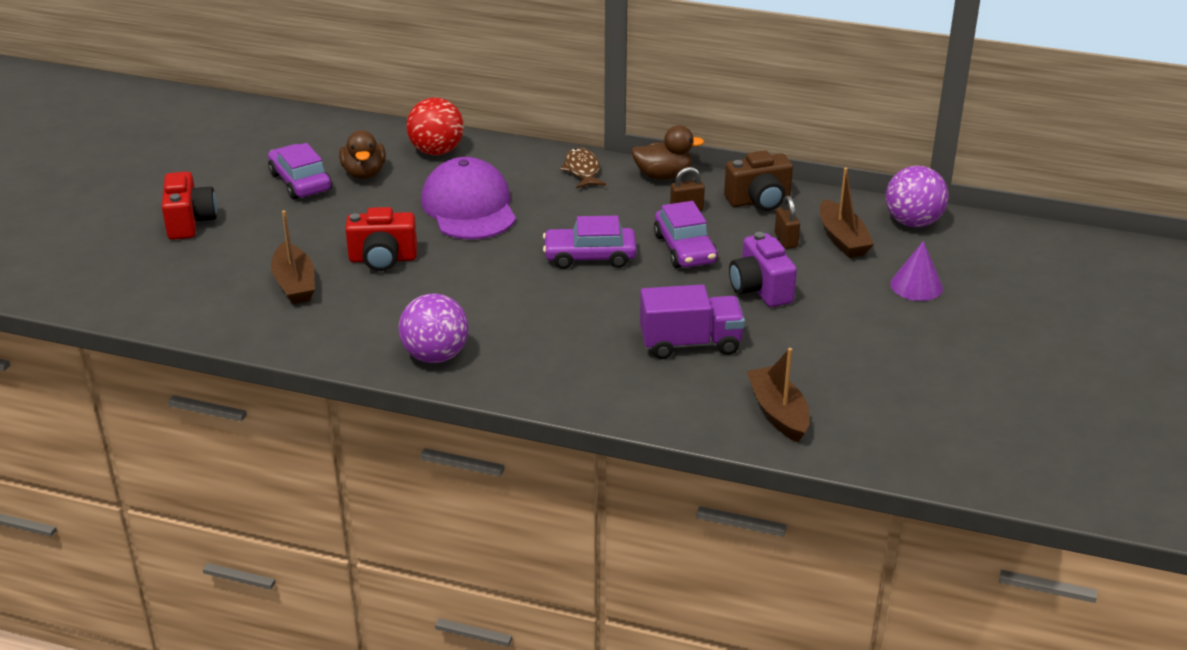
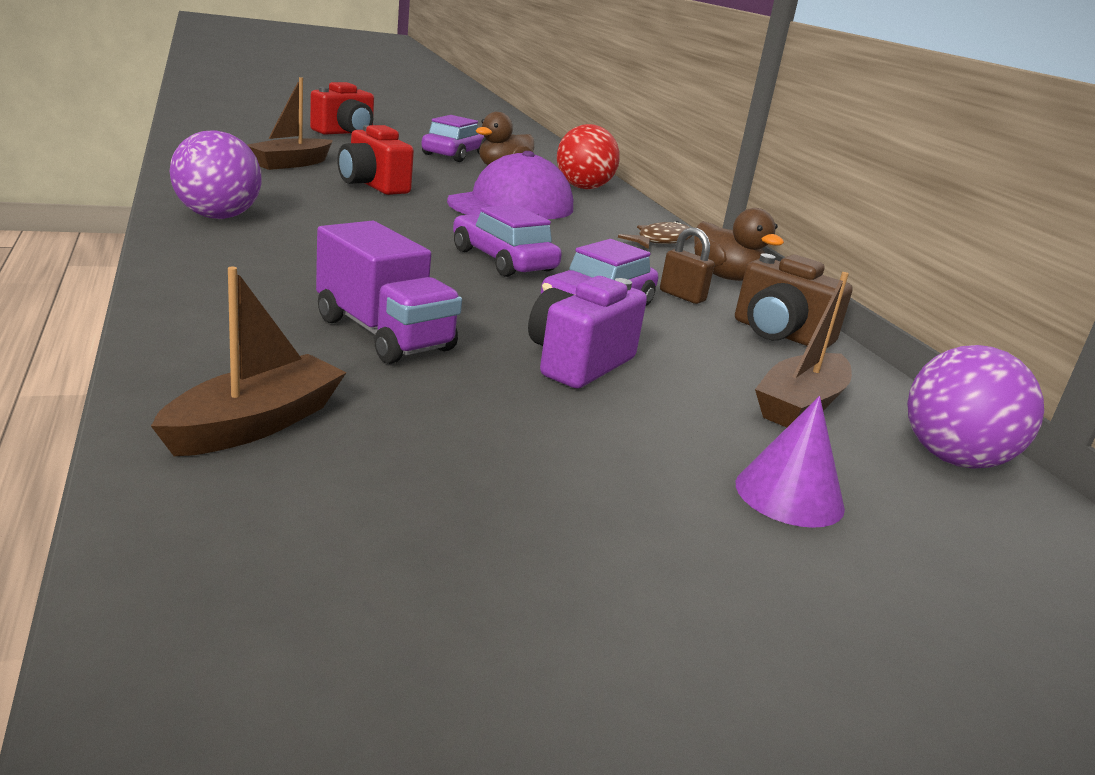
camera: 50 degrees right, 10 degrees down
brown padlock [775,196,800,249] -> none

